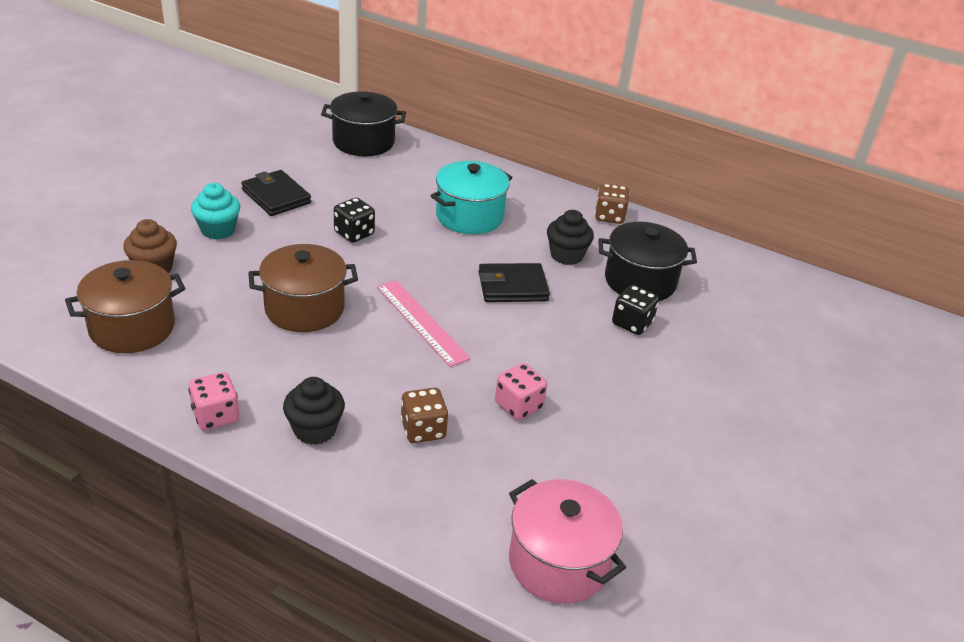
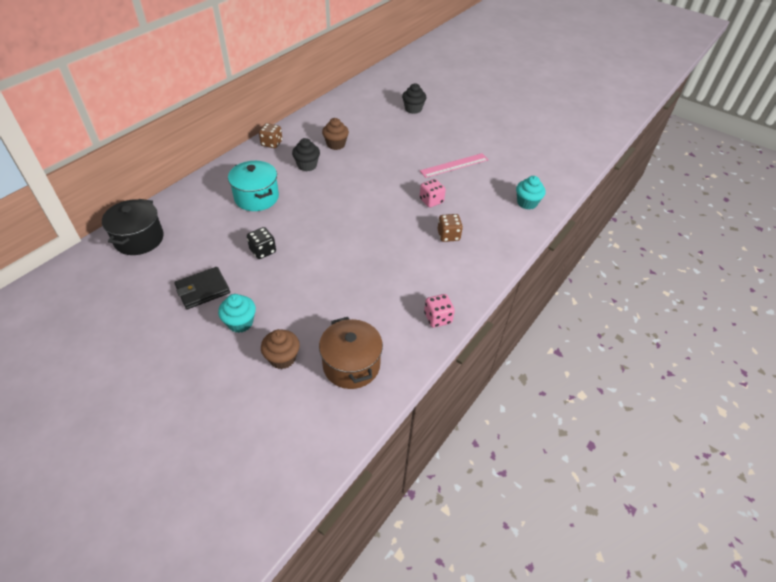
camera: 80 degrees left, 10 degrees up
brown pot [248,244,358,332] -> none
black cupcake [283,377,345,445] -> black cupcake moved to [402,83,426,114]
pink ruler [377,280,471,367] -> pink ruler moved to [420,153,488,178]
black wallet [478,263,550,302] -> none
pink pot [509,479,626,604] -> turquoise cupcake [516,176,546,210]
black pot [598,222,697,301] -> brown cupcake [322,118,349,150]
black dice [612,285,659,335] -> none

